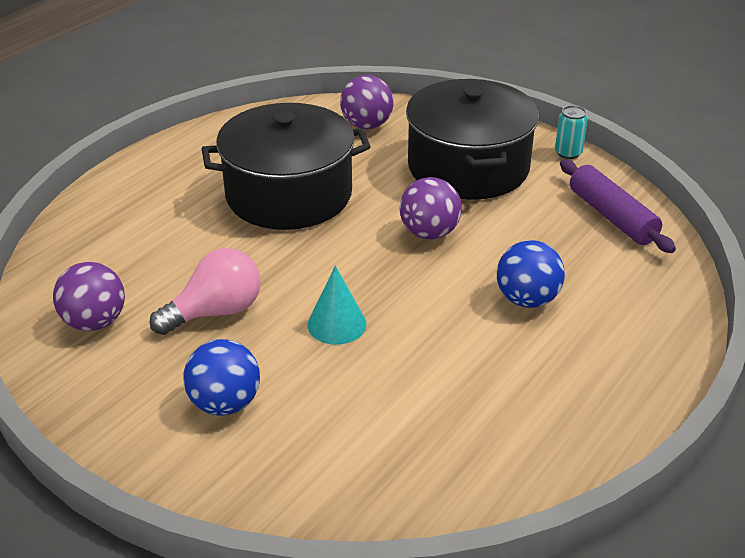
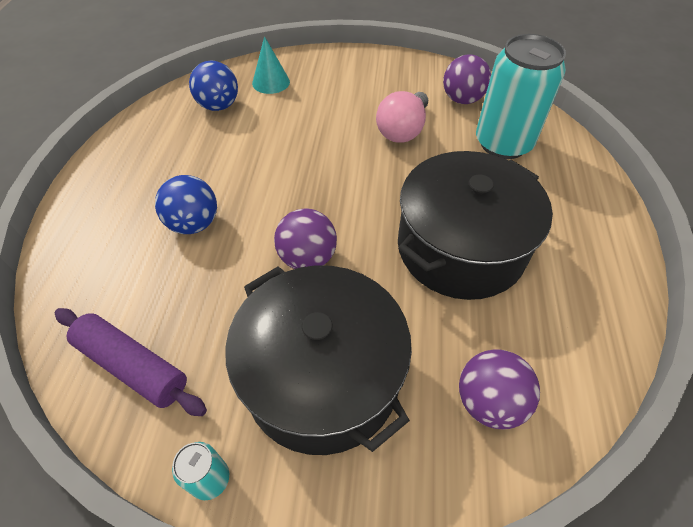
camera: 150 degrees right, 15 degrees up
blue ball [183,339,260,416] -> blue ball moved to [189,60,238,111]
turquoise cone [308,266,367,345] -> turquoise cone moved to [252,36,290,94]
none -> turquoise can [476,34,566,159]

